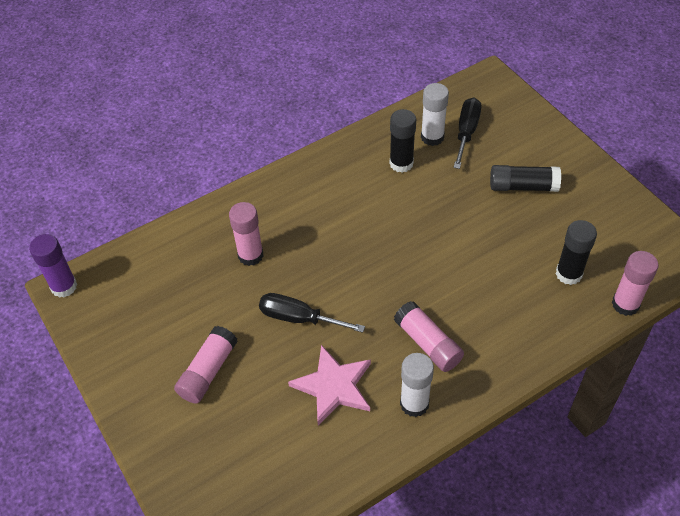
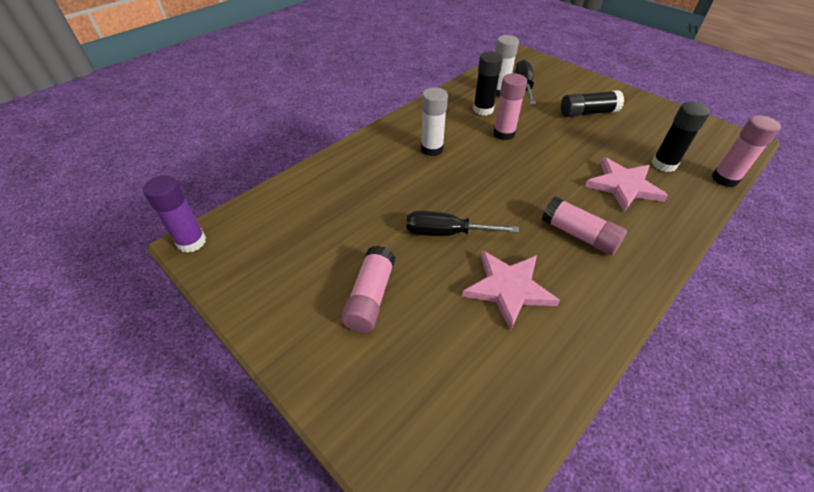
camera: 15 degrees left, 5 degrees down
pink glue stick [229,202,263,266] -> pink glue stick moved to [493,73,527,140]
white glue stick [400,353,434,417] -> white glue stick moved to [421,87,448,156]
none -> pink star [585,157,668,212]

